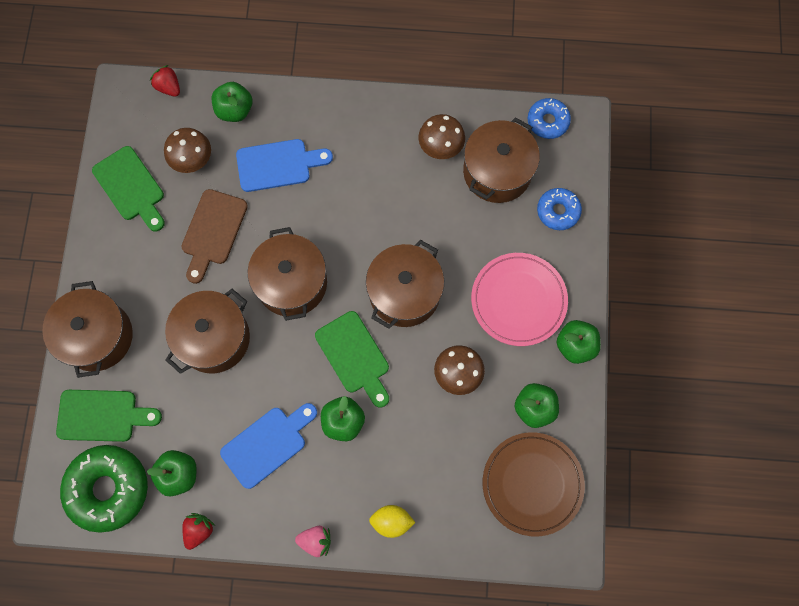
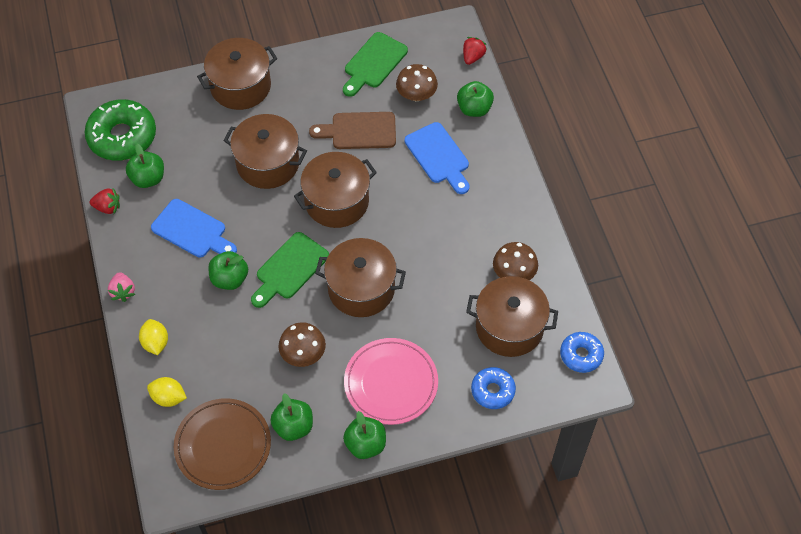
camera: 70 degrees right, 15 degrees down
green cutting board [56,390,162,442] -> none
none -> yellow lemon [147,377,187,407]

